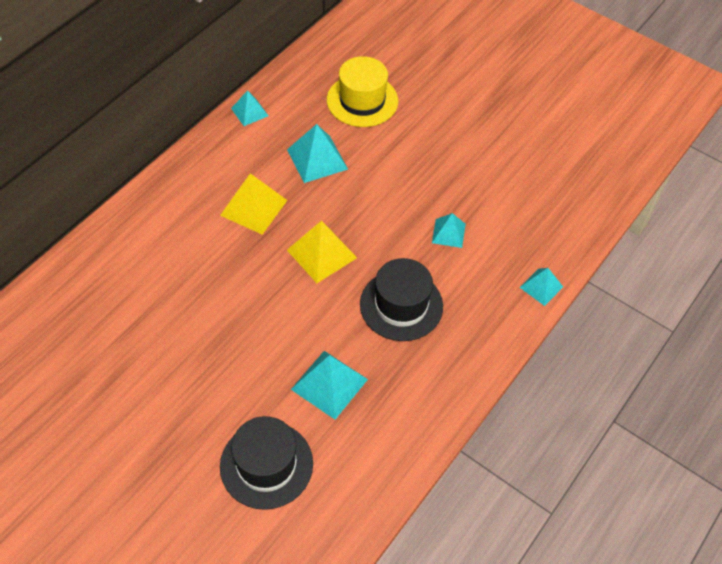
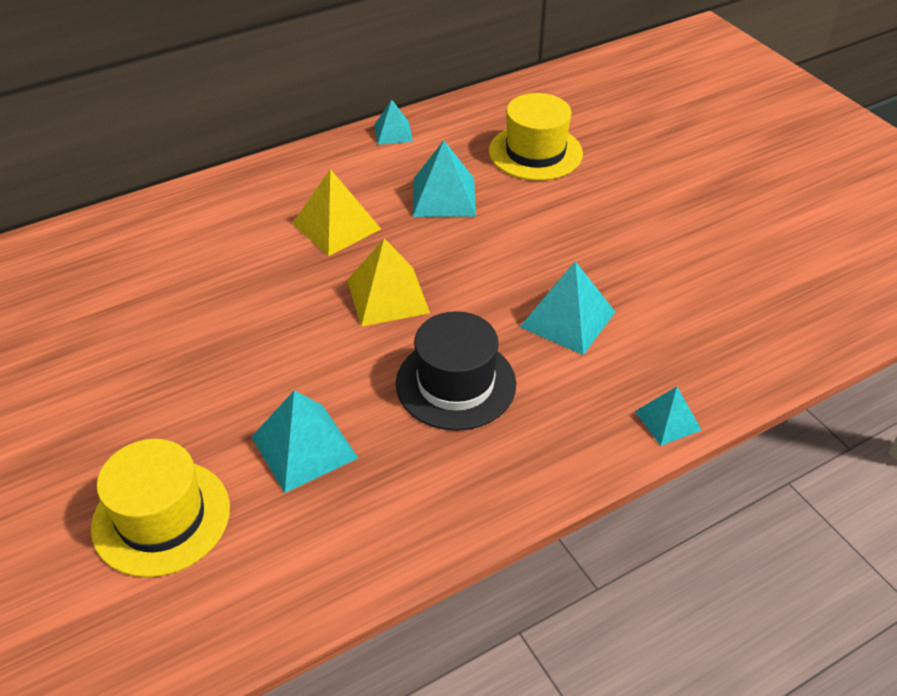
camera: 25 degrees right, 10 degrees down
black hat [220,416,313,510] -> yellow hat [91,439,230,577]
turquoise pyramid [432,213,466,248] -> turquoise pyramid [520,261,615,355], size x1.63

